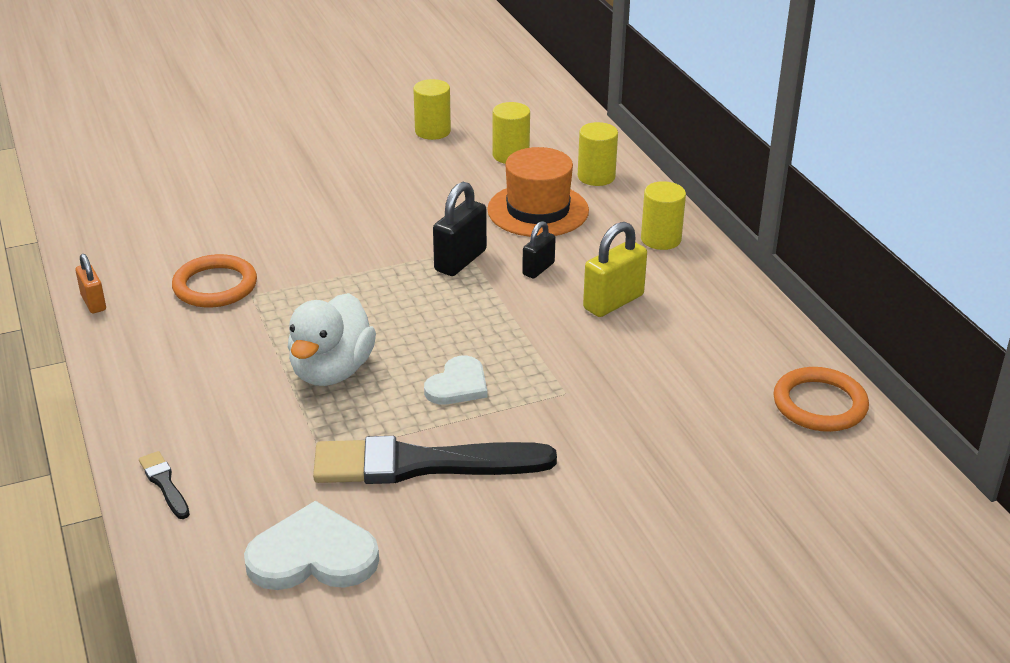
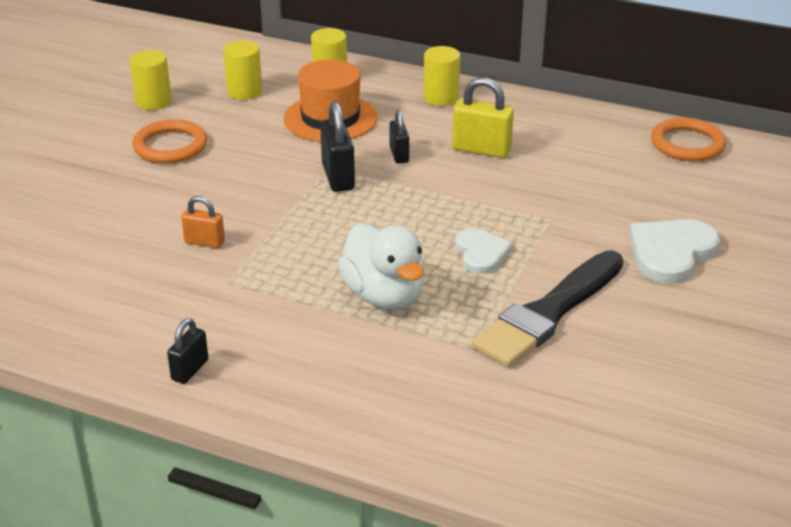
camera: 45 degrees left, 0 degrees up
orange padlock [75,254,106,313] -> orange padlock moved to [181,196,225,248]
black brush [139,451,190,519] -> none
orange ring [172,254,257,307] -> orange ring moved to [132,119,207,163]
white heart [244,501,379,590] -> white heart moved to [629,219,720,284]
yellow padlock [583,222,647,317] -> yellow padlock turned 75 degrees counterclockwise [452,77,514,158]
none -> black padlock [167,318,208,384]

